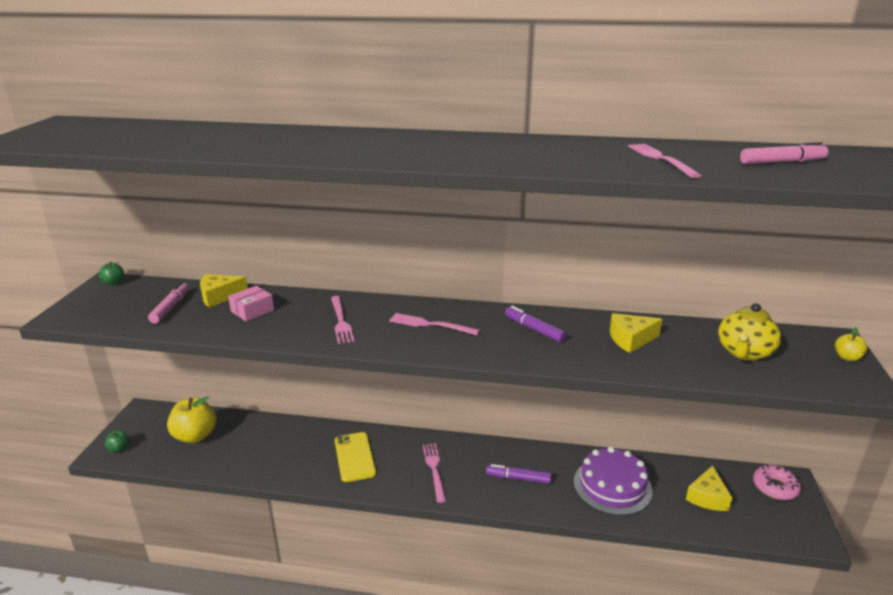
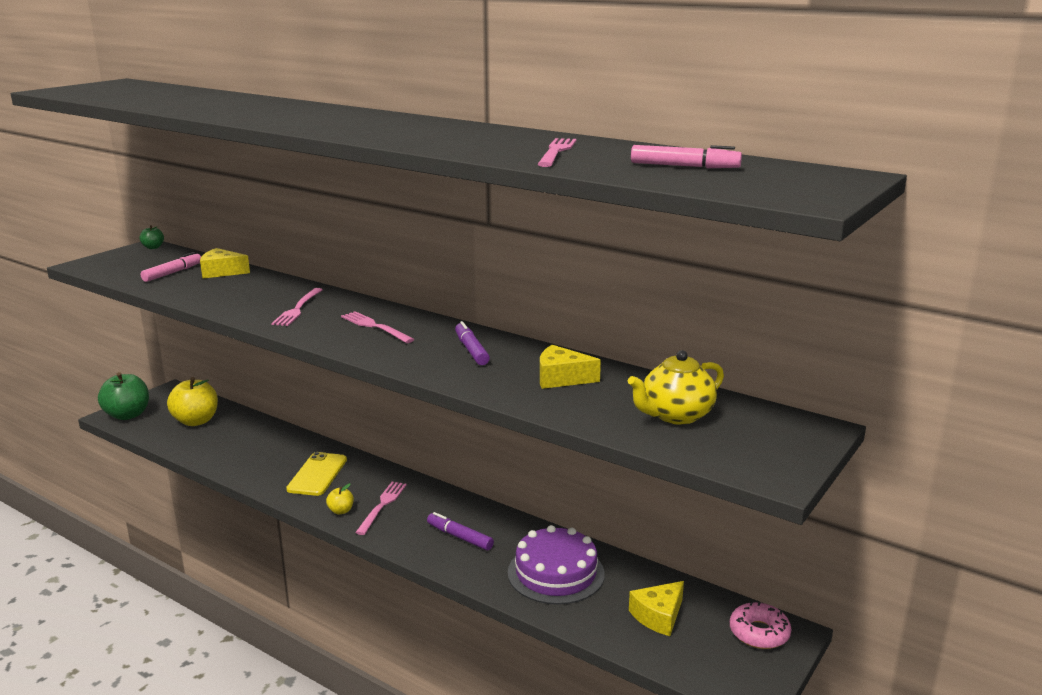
camera: 25 degrees right, 5 degrees down
green apple [105,430,130,452] -> green apple [98,372,149,420], size x2.11
pink box [228,286,274,322] -> none
yellow apple [835,327,868,361] -> yellow apple moved to [326,483,354,514]

